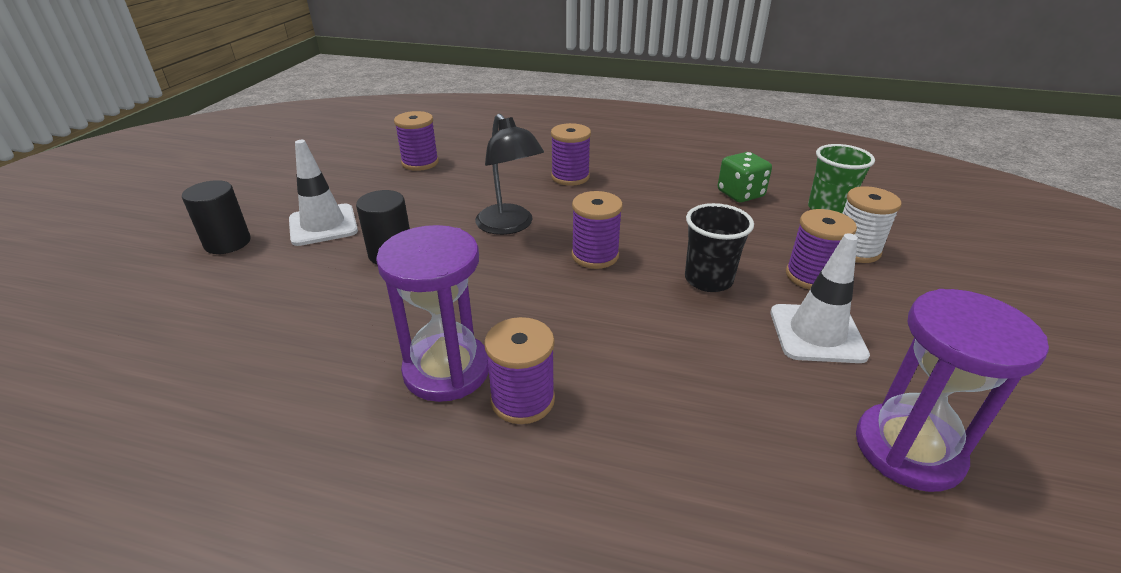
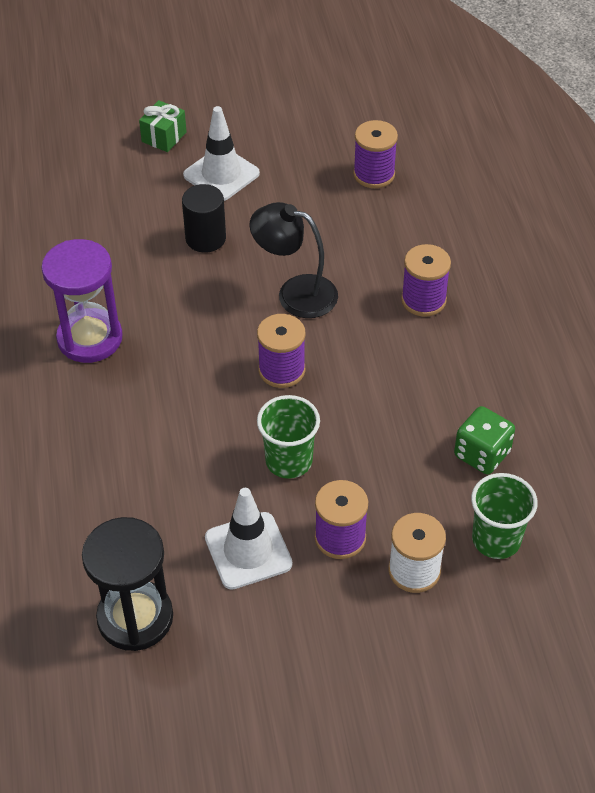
camera: 65 degrees right, 15 degrees up
black cylinder [182,180,251,254] -> green gift [139,100,187,152]
black lamp [475,114,544,235] -> black lamp turned 75 degrees clockwise [250,202,338,318]
purple spool [484,317,555,424] -> none
black cup [685,203,754,292] -> green cup [257,395,320,479]
purple hourglass [856,289,1049,492] -> black hourglass [82,517,173,651]

